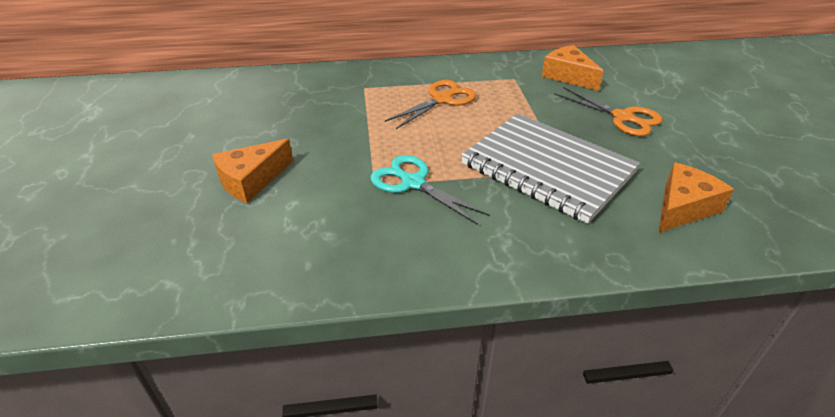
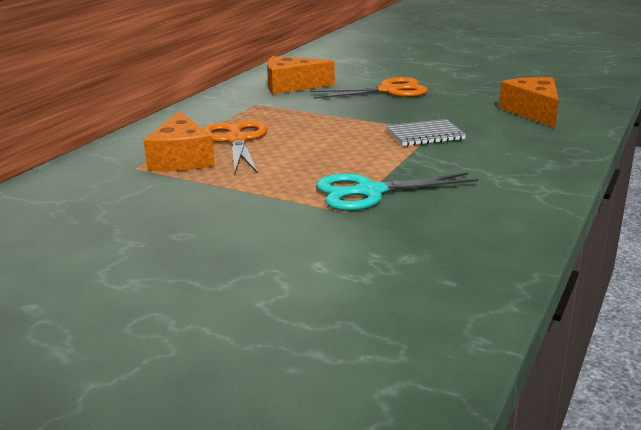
camera: 55 degrees left, 15 degrees down
orange cheese [212,139,293,203] -> orange cheese moved to [143,111,215,171]
grey notebook [461,114,640,224] -> grey notebook [386,119,466,146], size x0.43

